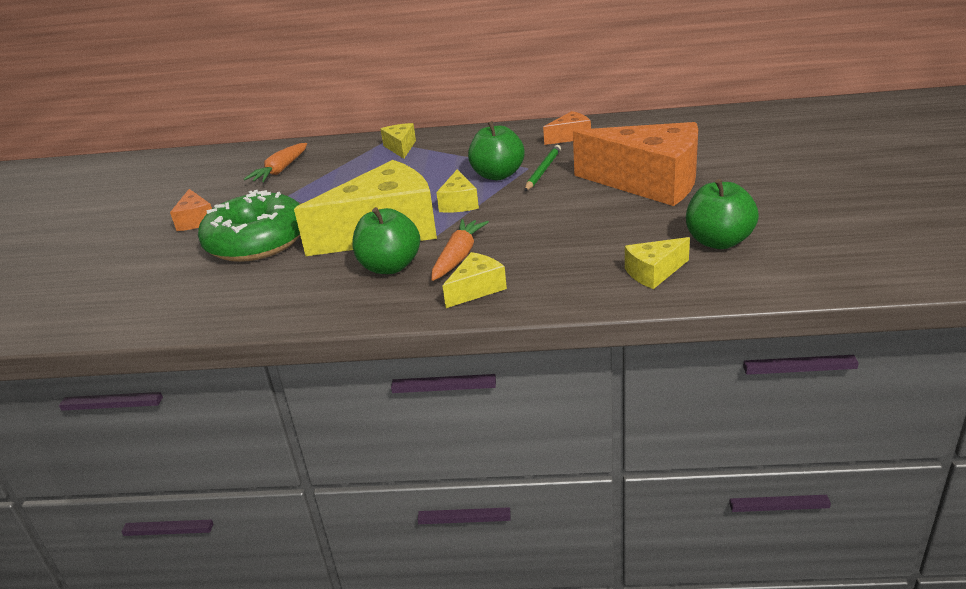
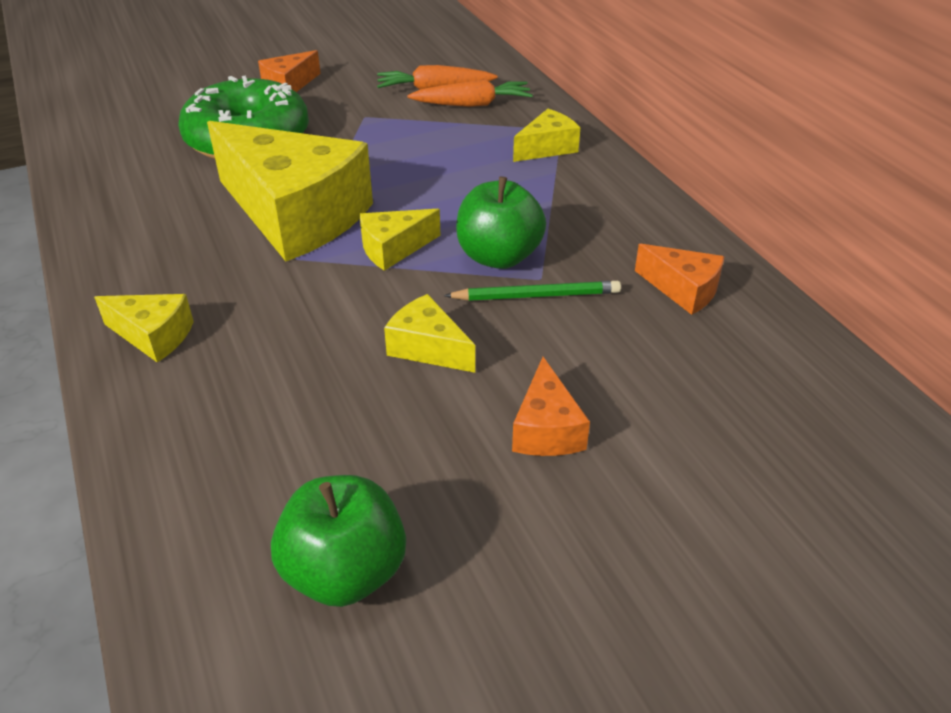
camera: 60 degrees right, 10 degrees up
green apple [352,207,420,274] -> none
orange carrot [431,219,489,281] -> orange carrot moved to [407,79,533,107]
orange cheese [573,122,698,206] -> orange cheese [512,357,590,456], size x0.44
yellow cheese [625,237,690,289] -> yellow cheese moved to [384,294,475,373]

